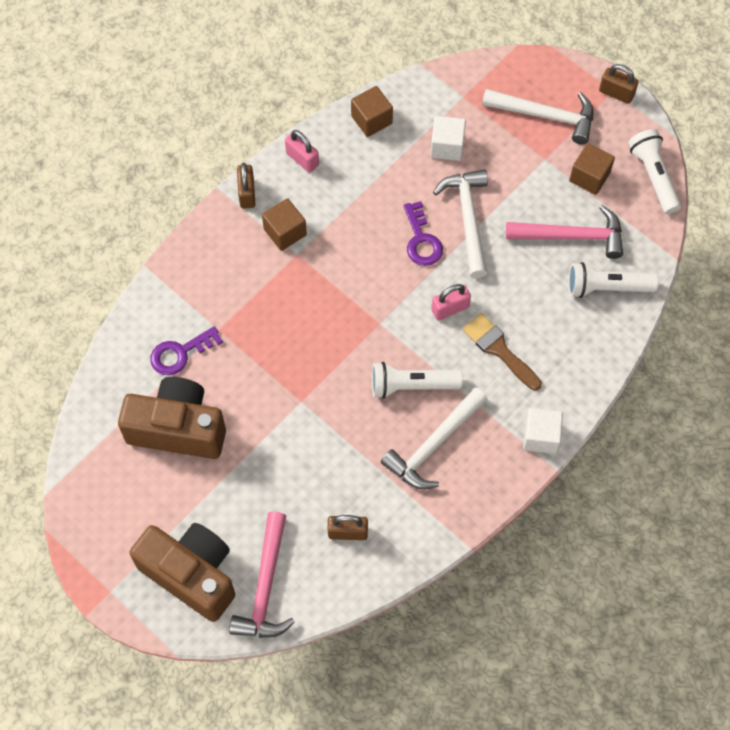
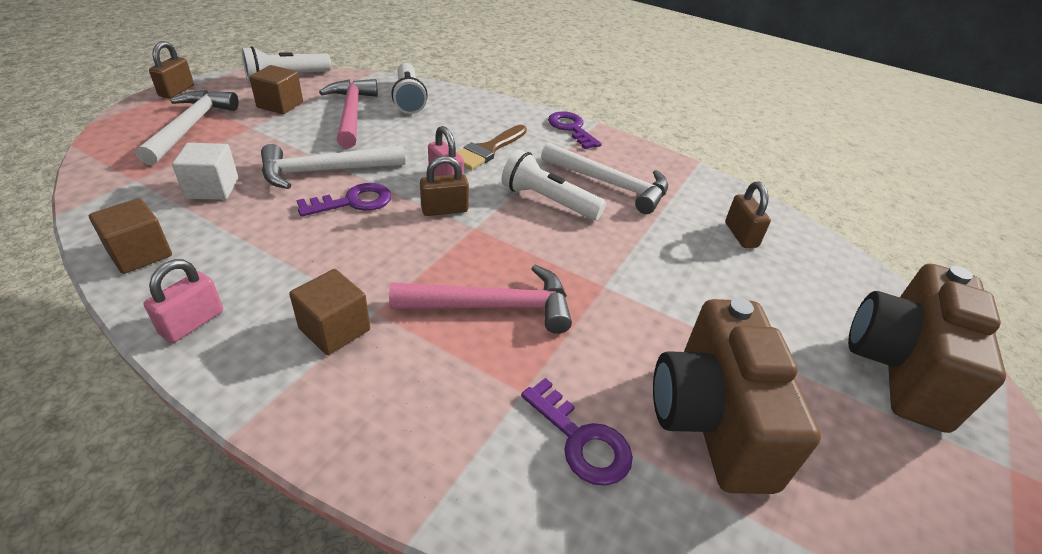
camera: 105 degrees left, 25 degrees down
pink hammer [229,511,295,638] -> pink hammer moved to [389,265,572,334]
brown padlock [237,163,255,209] -> brown padlock moved to [420,156,469,216]
white flashlight [372,362,463,399] -> white flashlight turned 135 degrees clockwise [501,150,606,220]
white cube [523,408,563,454] -> purple key [548,111,602,149]

